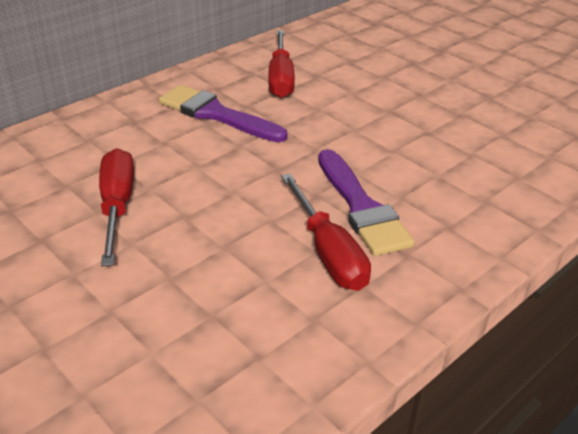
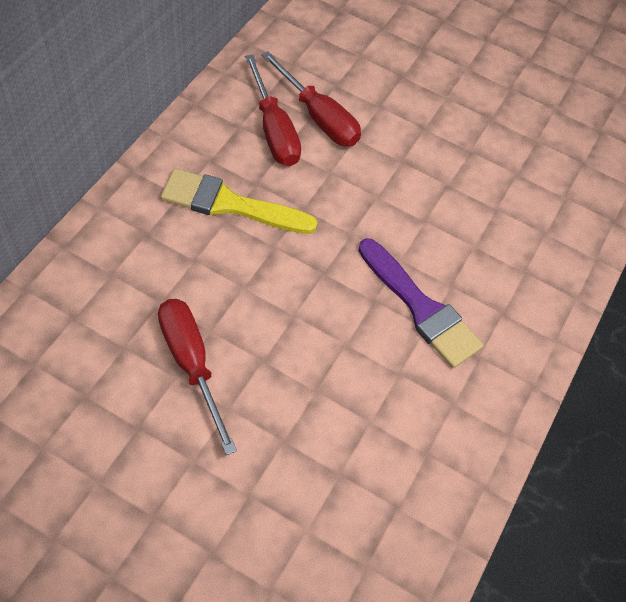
camera: 25 degrees left, 20 degrees up
purple brush [159,85,287,142] -> yellow brush [161,168,318,234]
red screwdriver [281,173,371,291] -> red screwdriver moved to [261,51,361,146]

